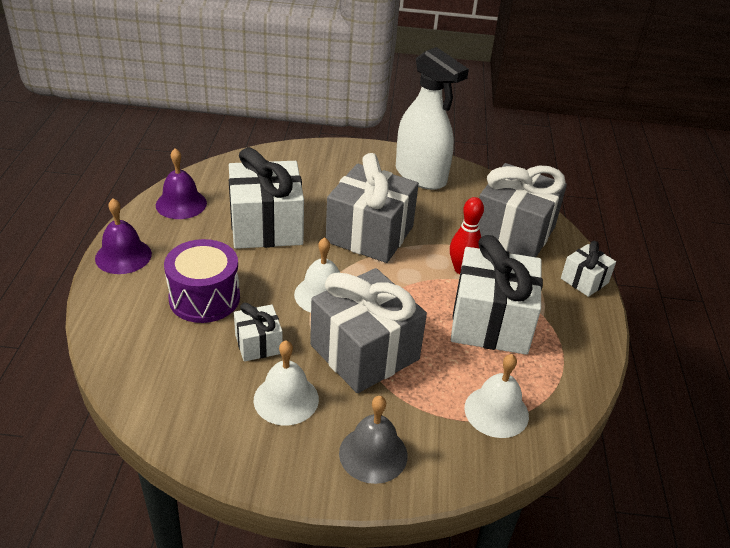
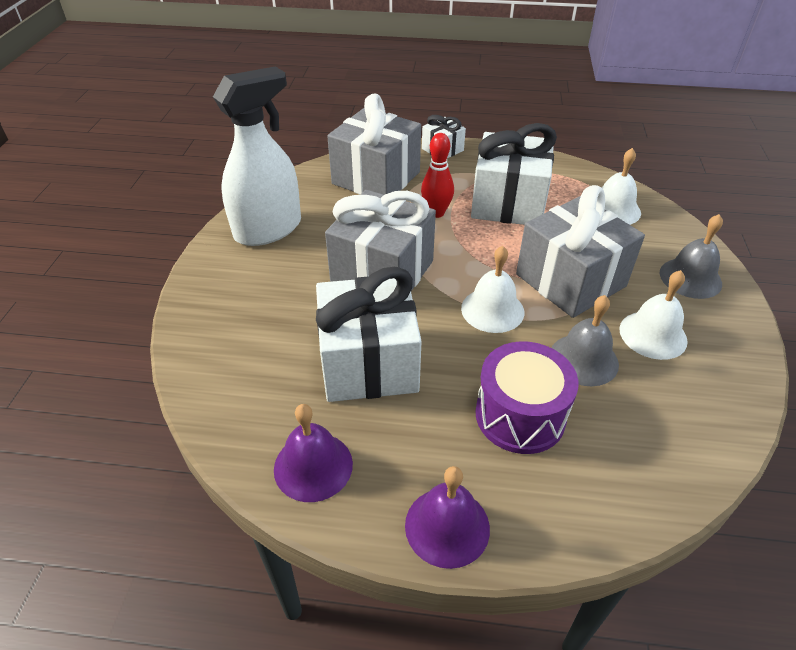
camera: 85 degrees left, 5 degrees up
white gift [234,303,283,362] -> grey bell [552,295,619,386]

